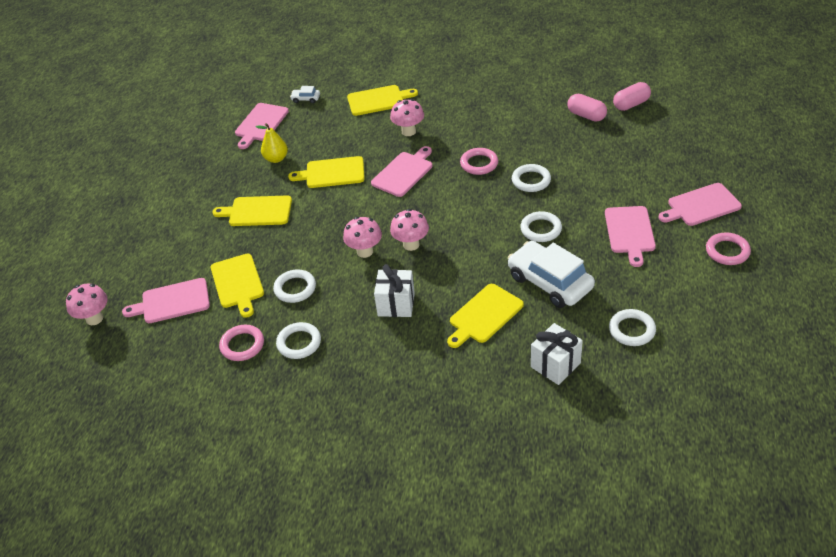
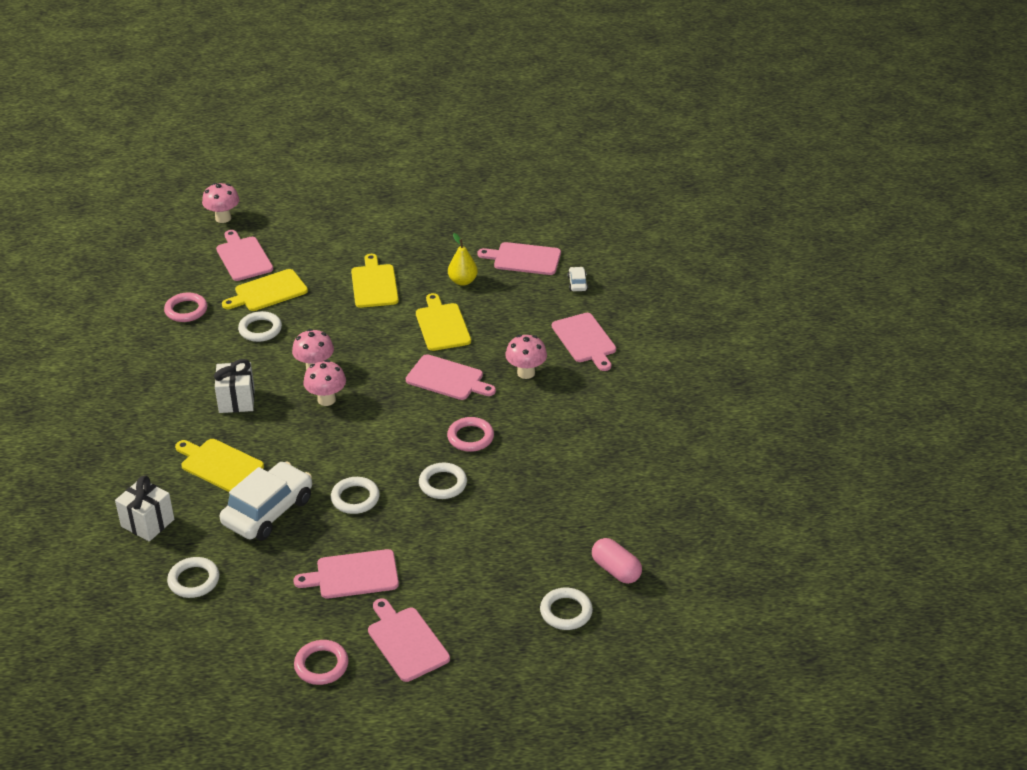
camera: 75 degrees right, 5 degrees down
white ring [276,322,321,359] -> white ring moved to [540,588,593,630]
yellow cutting board [347,85,418,116] -> pink cutting board [552,313,616,371]
pink capsule [567,94,607,122] -> none

